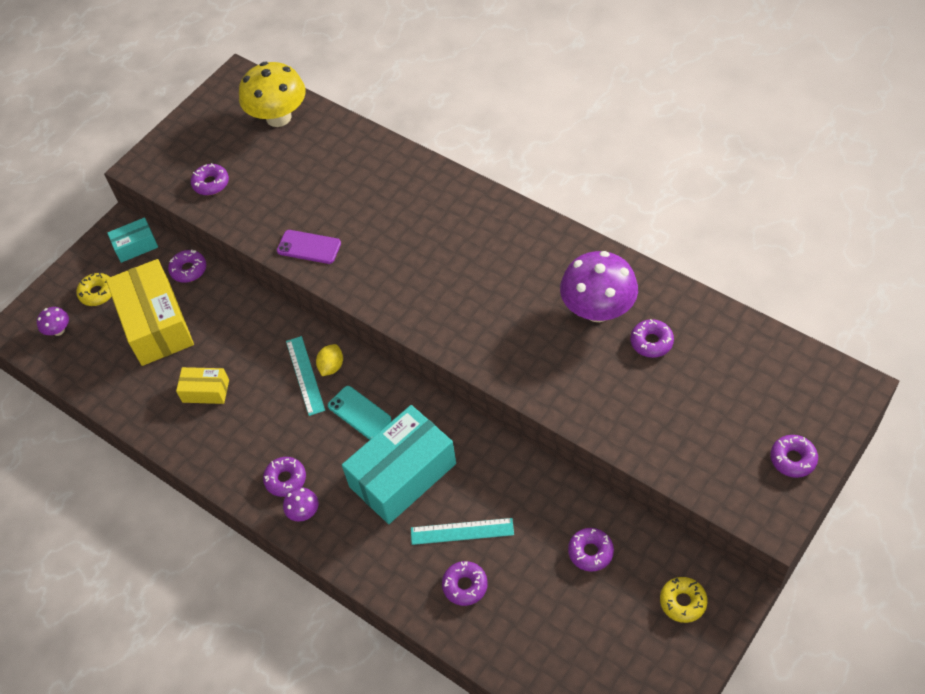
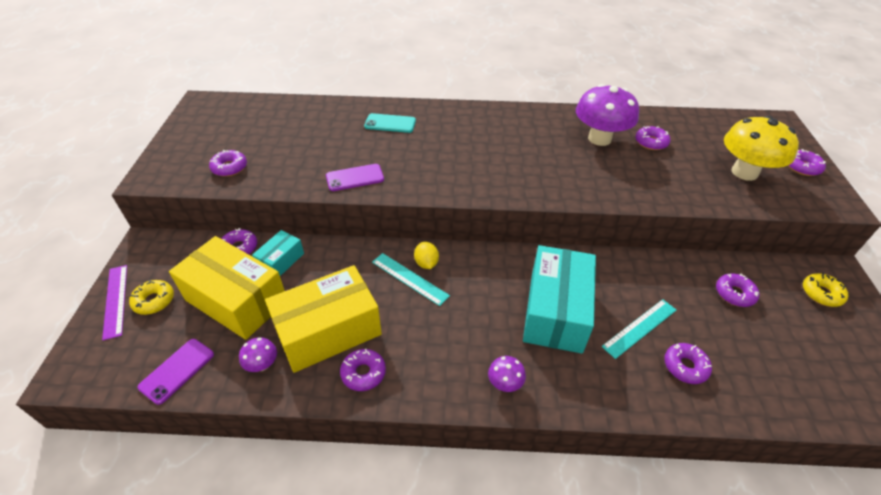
camera: 40 degrees left, 10 degrees down
purple mushroom [37,307,69,336] -> purple mushroom moved to [239,337,277,372]
turquoise box [107,217,158,263] -> turquoise box moved to [252,230,304,276]
yellow box [176,367,229,404] -> yellow box [265,265,382,373], size x2.03
yellow mushroom [239,62,305,127] -> yellow mushroom moved to [724,116,799,181]
purple donut [263,457,306,497] -> purple donut moved to [340,349,386,391]
turquoise phone [328,386,391,439] -> turquoise phone moved to [364,113,416,133]
none -> purple ruler [102,265,127,340]
none -> purple phone [138,339,214,405]

